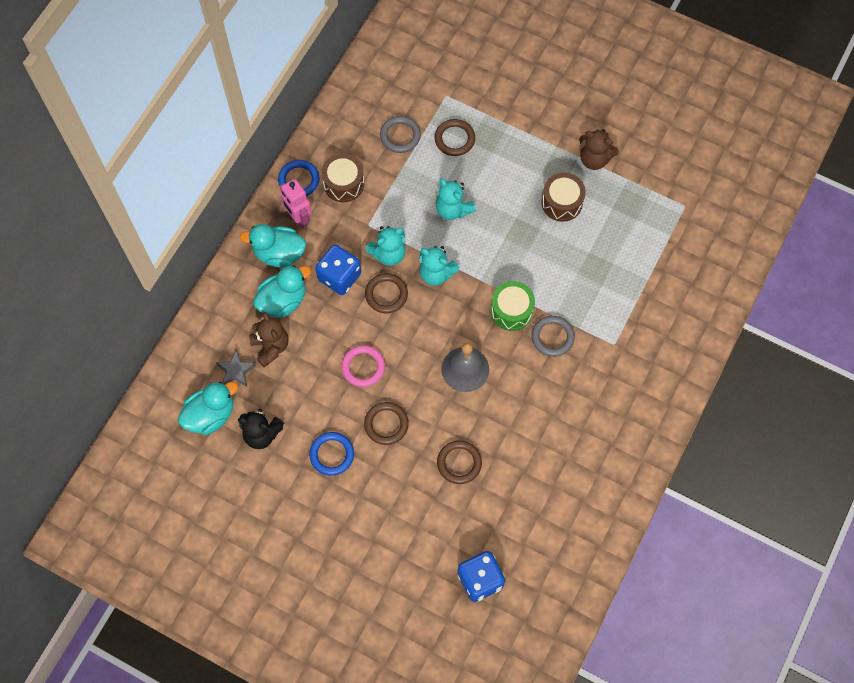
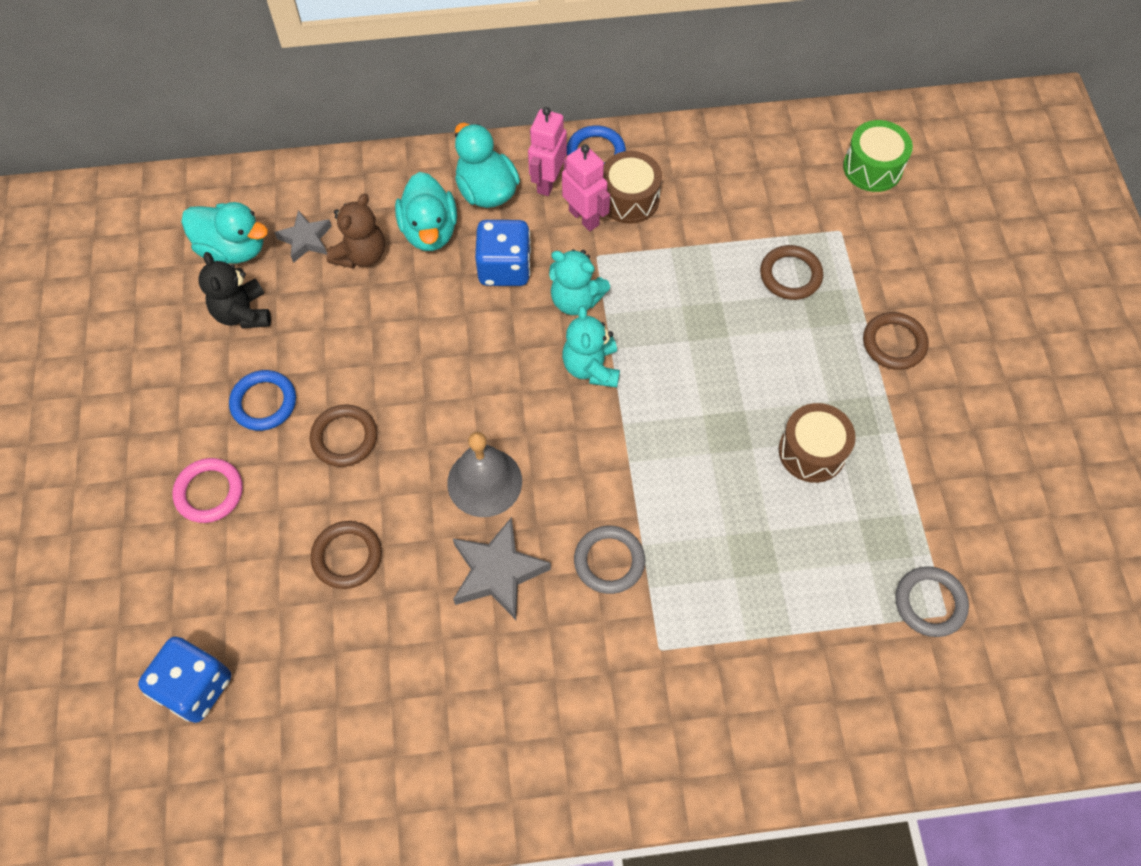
camera: 55 degrees right, 5 degrees down
turquoise duck [253,265,311,318] -> turquoise duck turned 60 degrees clockwise [395,172,457,251]
pink ring [341,345,385,387] -> pink ring moved to [173,458,243,523]
brown ring [365,273,408,313] -> brown ring moved to [863,312,929,370]
grey ring [380,116,421,153] -> grey ring moved to [896,566,969,637]
turquoise teddy bear [436,178,476,220] -> none
green drum [491,281,535,331] -> green drum moved to [843,120,913,192]
brown teddy bear [579,129,619,170] -> none
none -> grey star [453,517,551,620]
none -> pink robot [562,144,610,231]

